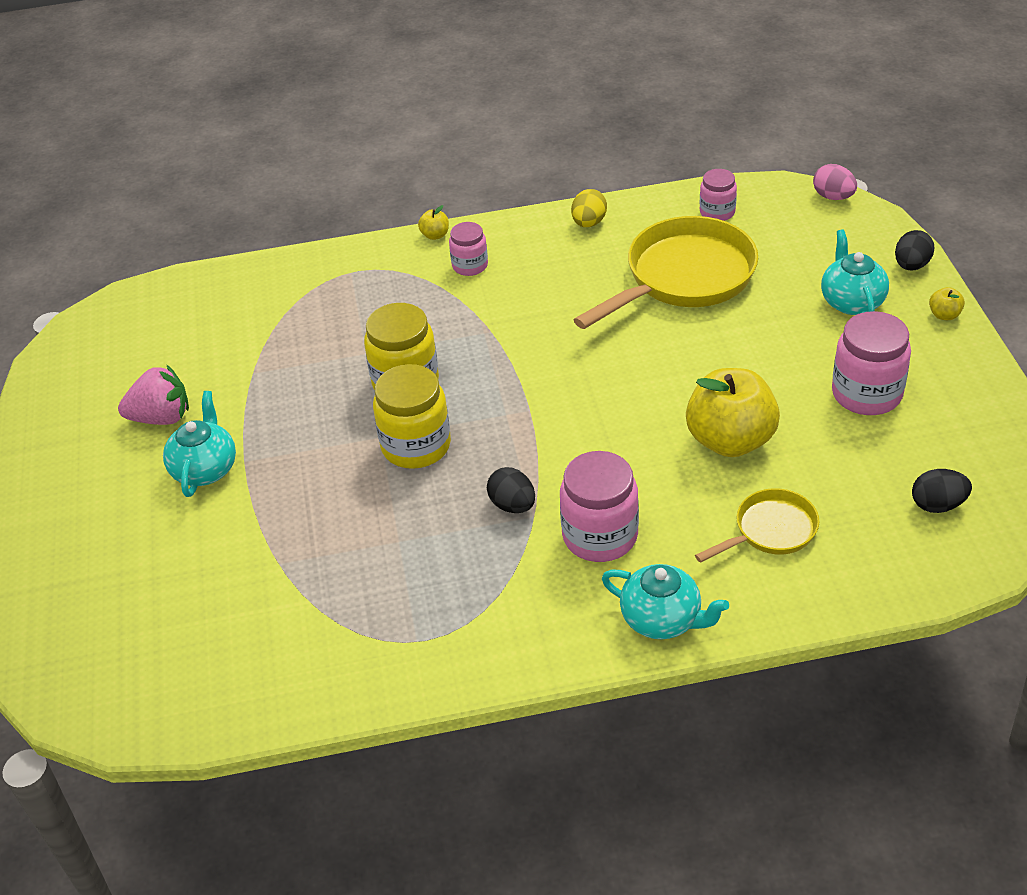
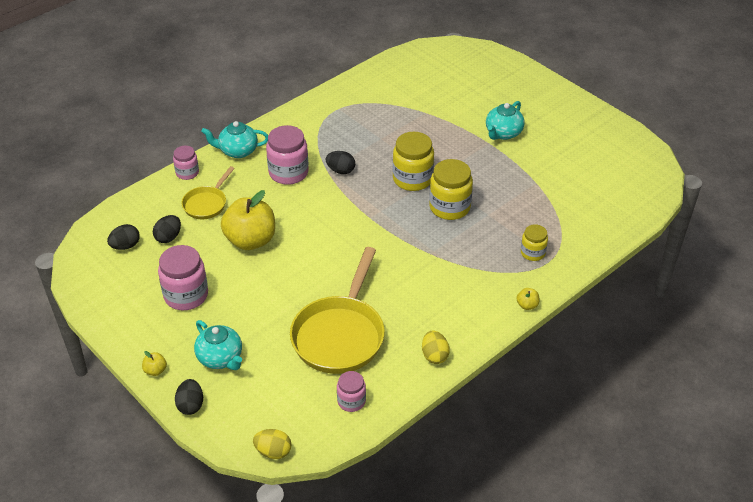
camera: 145 degrees right, 0 degrees up
pink strawberry [118,364,189,425] -> none
turquoise teapot [163,391,236,497] -> turquoise teapot turned 60 degrees clockwise [486,101,525,140]
pink jar [449,222,488,276] -> pink jar moved to [173,146,199,180]
pink egg [813,164,857,200] -> yellow egg [253,429,292,459]
none -> black egg [153,215,181,243]
none -> yellow jar [521,224,548,261]

